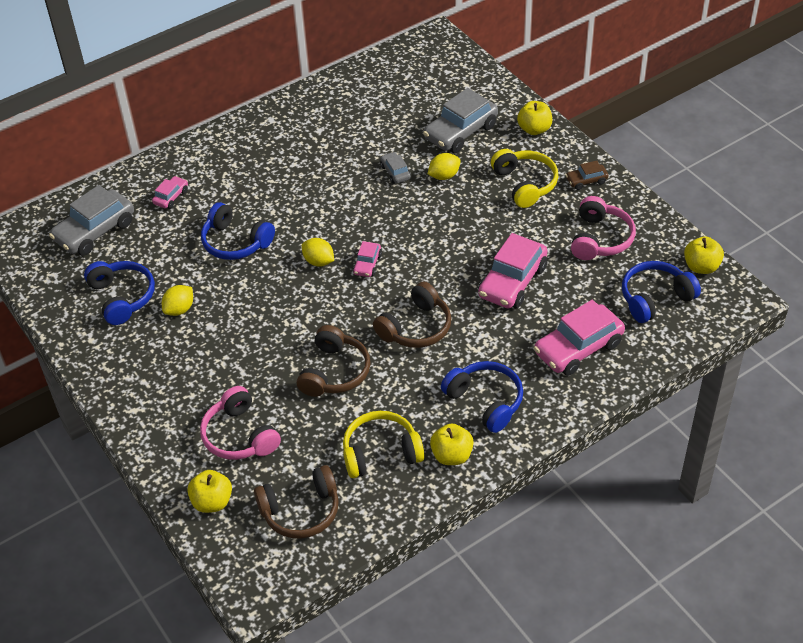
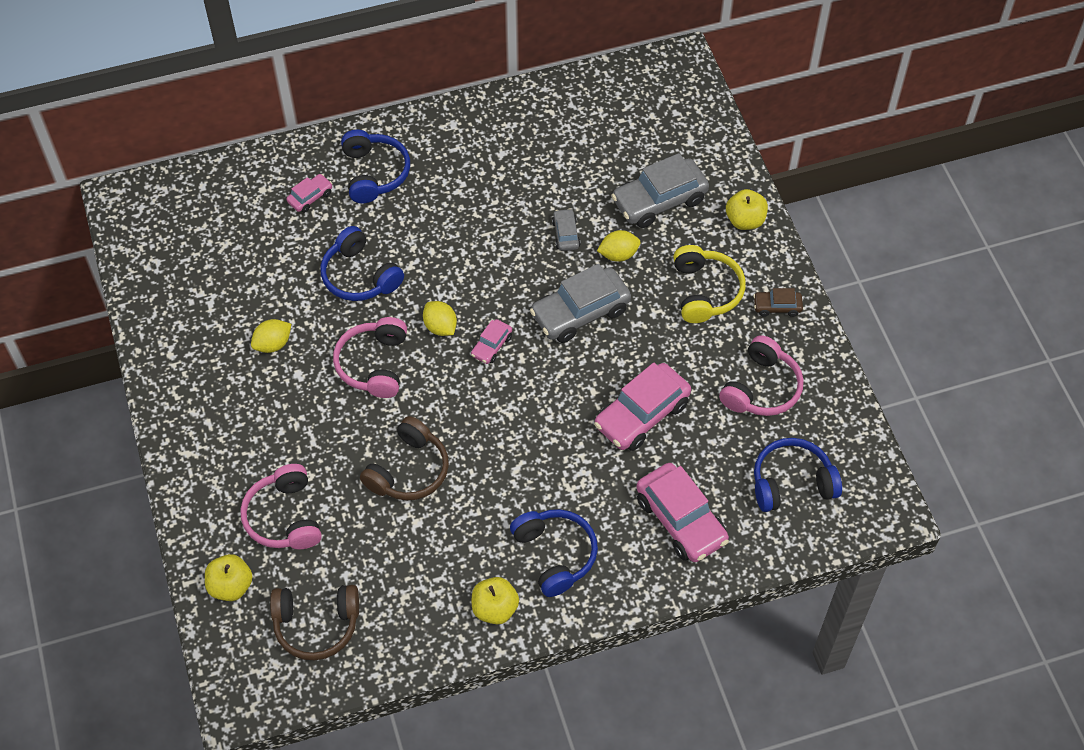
camera: 15 degrees right, 10 degrees up
grey car [49,185,134,256] -> grey car moved to [530,264,631,343]
blue headphones [84,261,155,325] -> blue headphones moved to [341,130,410,203]
yellow headphones [343,411,424,478] -> none
brown headphones [373,282,451,348] -> none
pink car [534,300,625,376] -> pink car turned 105 degrees counterclockwise [636,463,729,562]
yellow apple [684,236,724,274] -> none
none -> pink headphones [333,317,407,398]

